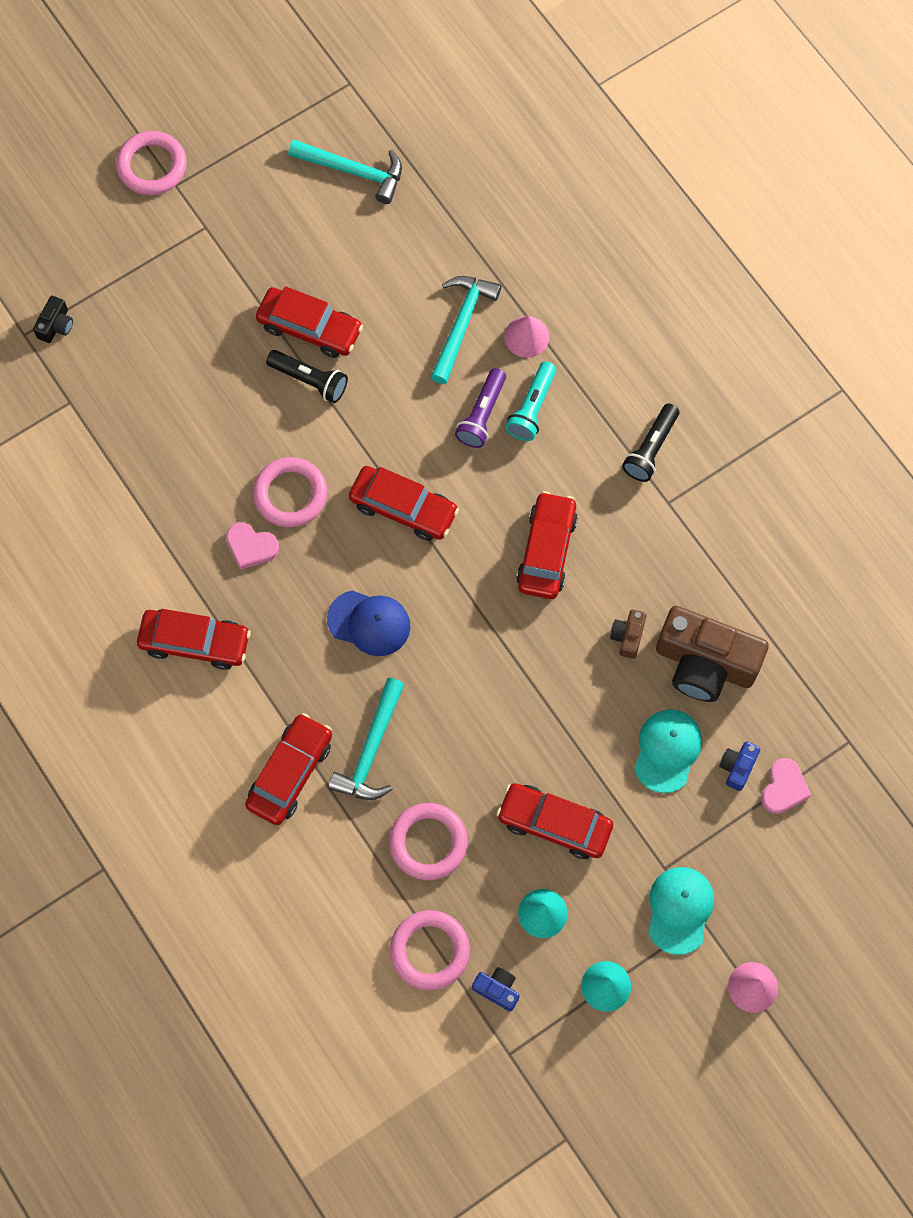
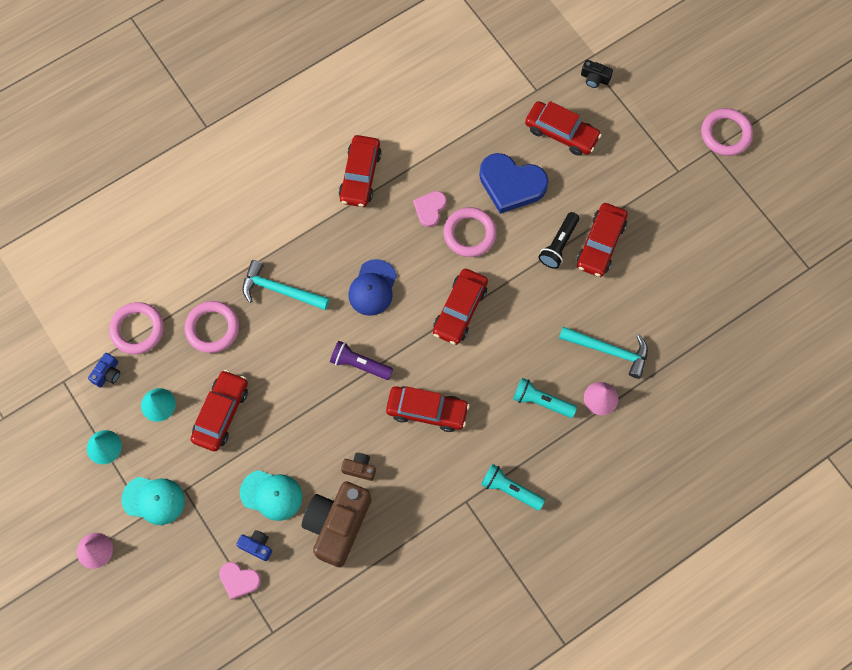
camera: 90 degrees right, 0 degrees up
red car [245,713,332,825] -> red car moved to [525,101,602,156]
turquoise hammer [288,139,402,204] -> none
purple flashlight [455,368,506,448] -> purple flashlight moved to [330,341,393,380]
black flashlight [622,403,679,482] -> turquoise flashlight [481,464,545,510]
none -> blue heart [479,153,548,214]

